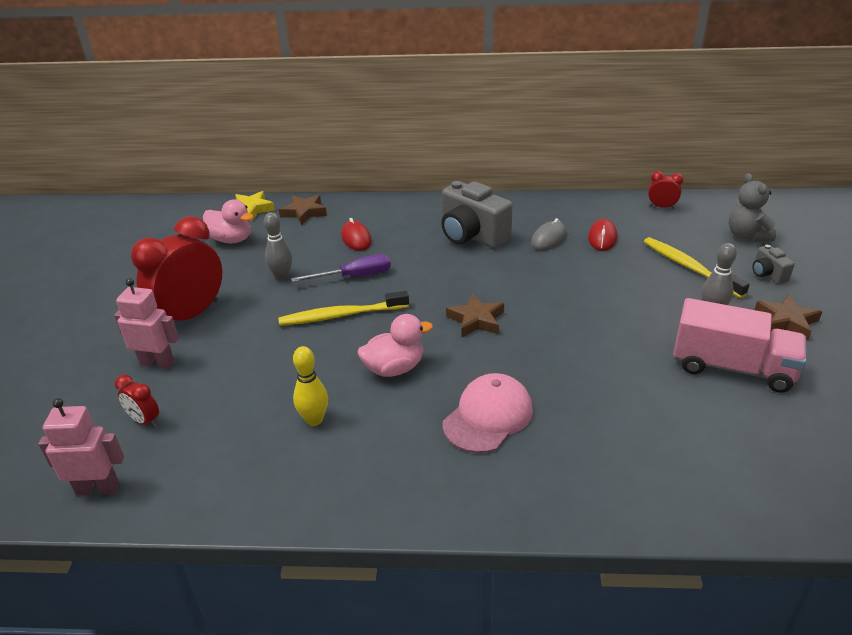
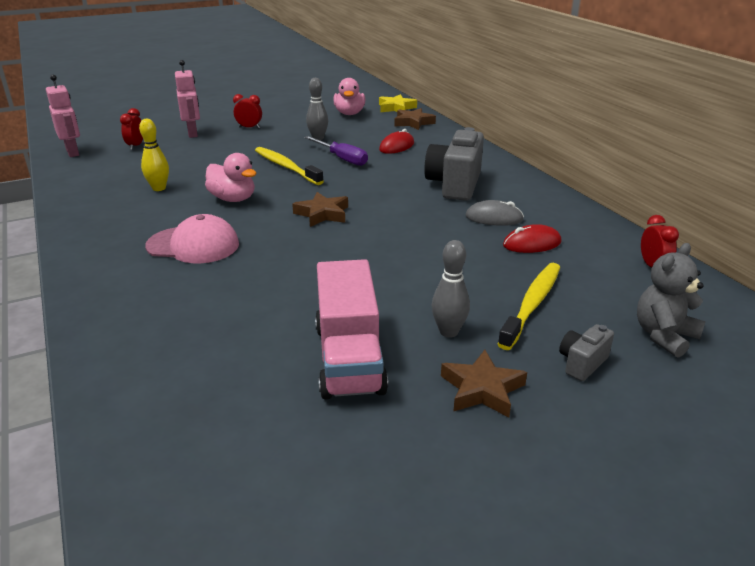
camera: 60 degrees right, 5 degrees down
red clock [131,216,222,321] -> red clock [233,94,262,129], size x0.45

